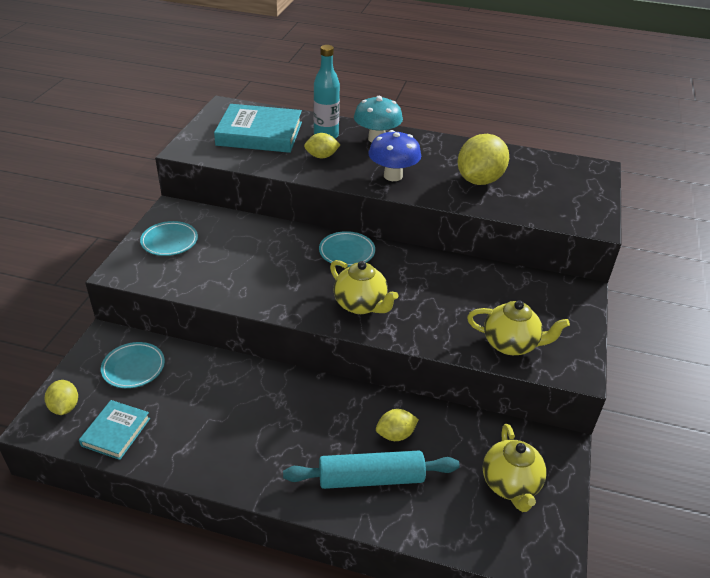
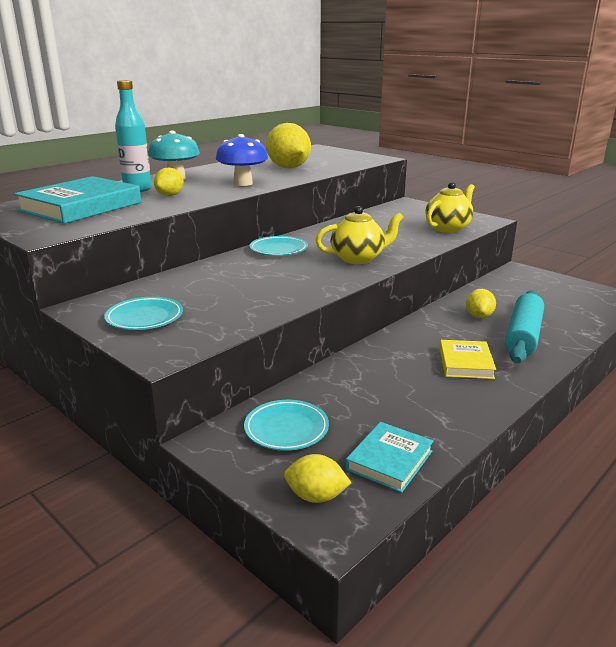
camera: 60 degrees left, 15 degrees down
turquoise book [79,400,150,460] -> turquoise book turned 75 degrees clockwise [346,422,434,493]
yellow teapot [483,424,547,512] -> none
none -> yellow book [439,340,496,379]

